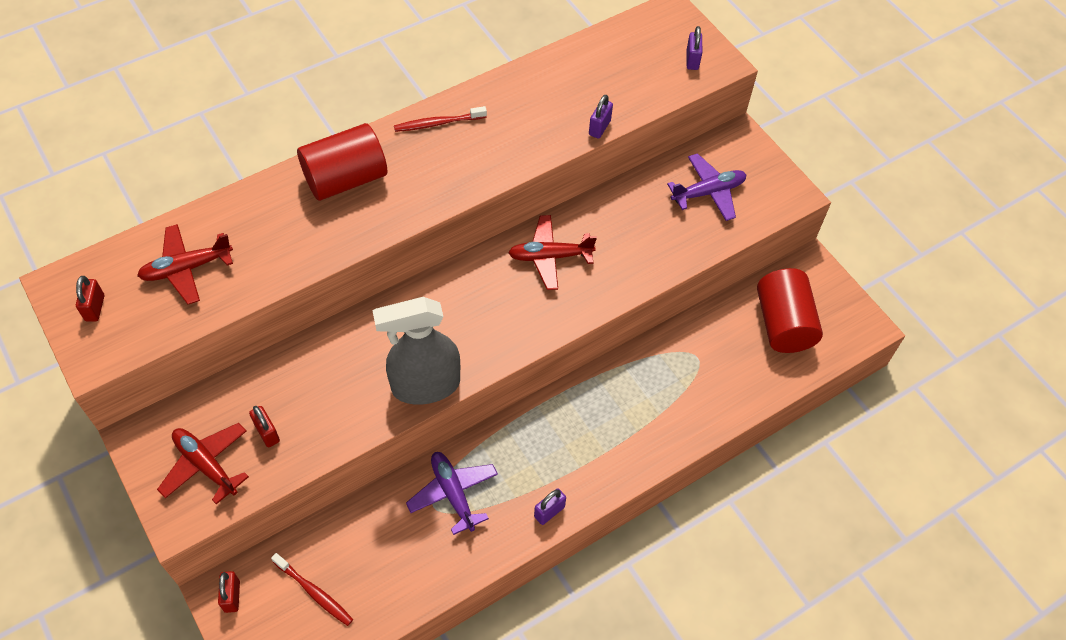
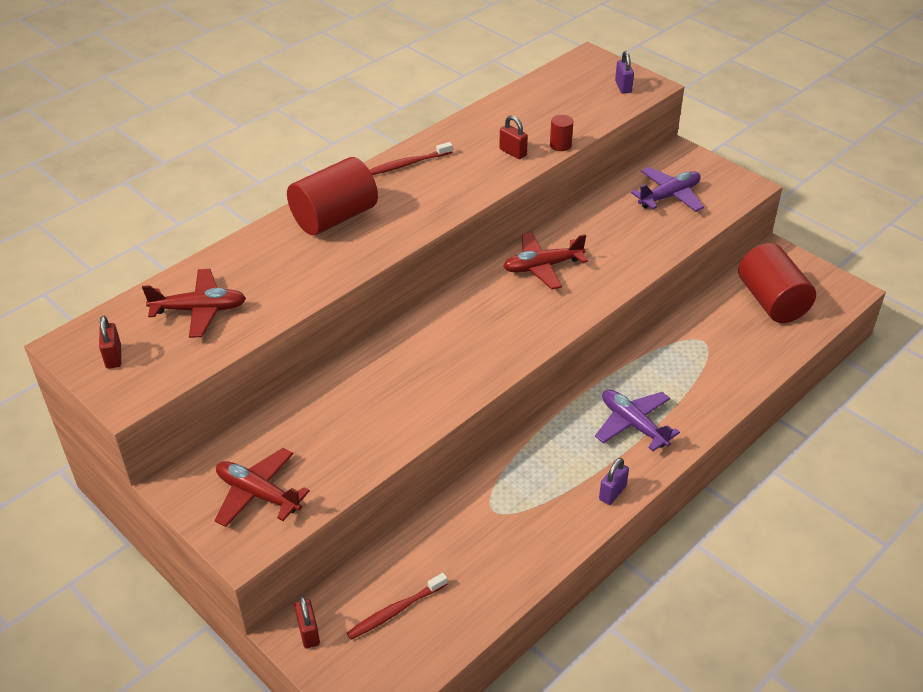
camera: 10 degrees left, 15 degrees down
red plane [137,224,233,304] -> red plane turned 150 degrees counterclockwise [142,269,246,338]
red padlock [249,406,280,447] -> red padlock moved to [499,115,528,159]
red toothbrush [271,553,353,626] -> red toothbrush turned 120 degrees clockwise [347,573,448,640]
grey spray bottle [372,297,460,405] -> none
purple plane [406,452,498,535] -> purple plane moved to [595,390,680,451]
purple padlock [589,95,613,139] -> red cylinder [550,115,573,151]

